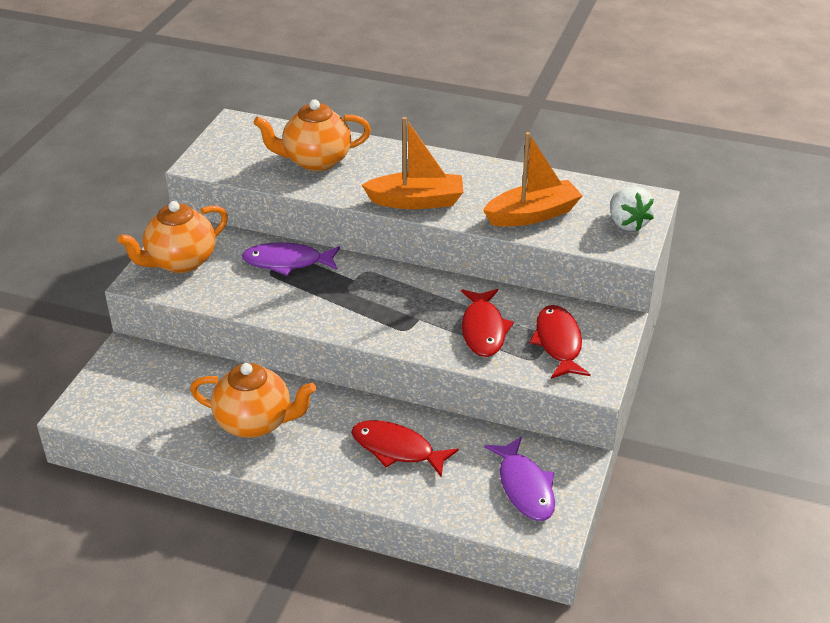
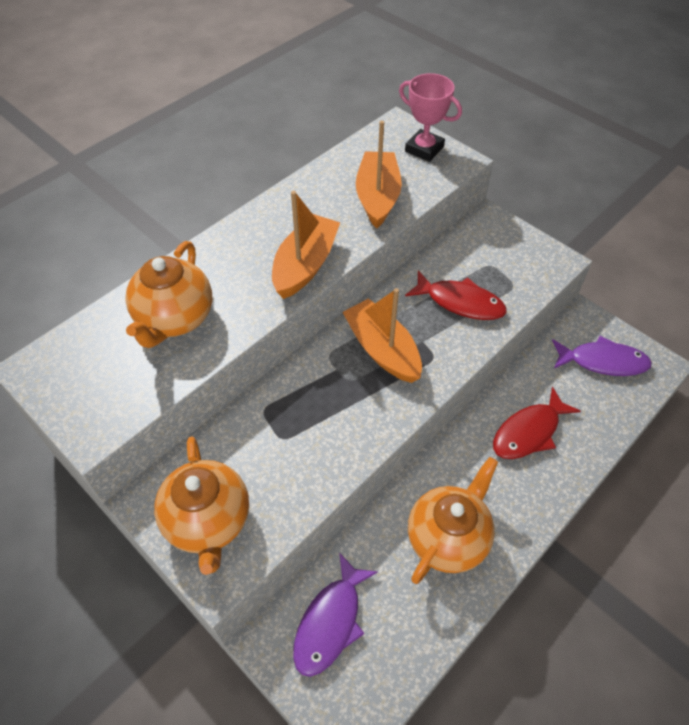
camera: 65 degrees left, 15 degrees up
purple fish [242,242,340,276] -> purple fish moved to [293,553,378,677]
red fish [529,305,591,379] -> none
white strawberry [610,187,655,231] -> pink trophy [399,73,462,162]
none -> orange boat [342,288,422,383]

